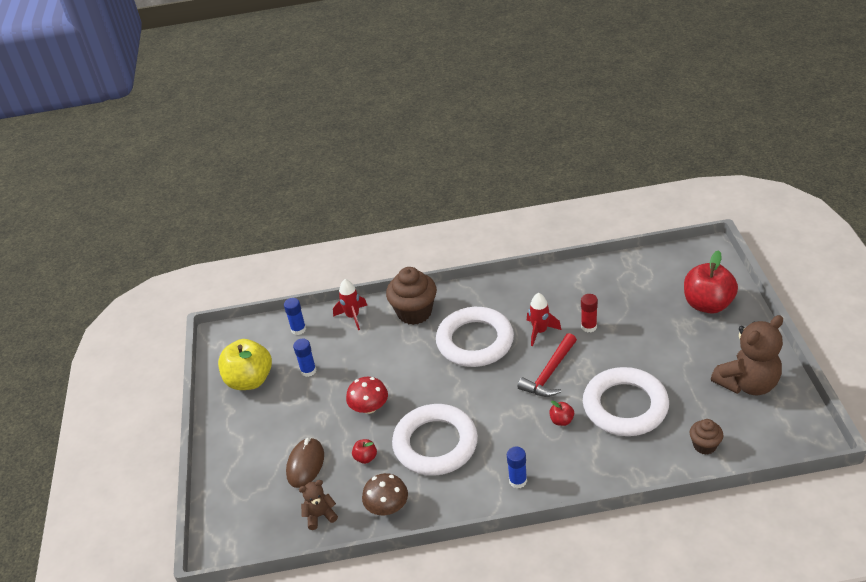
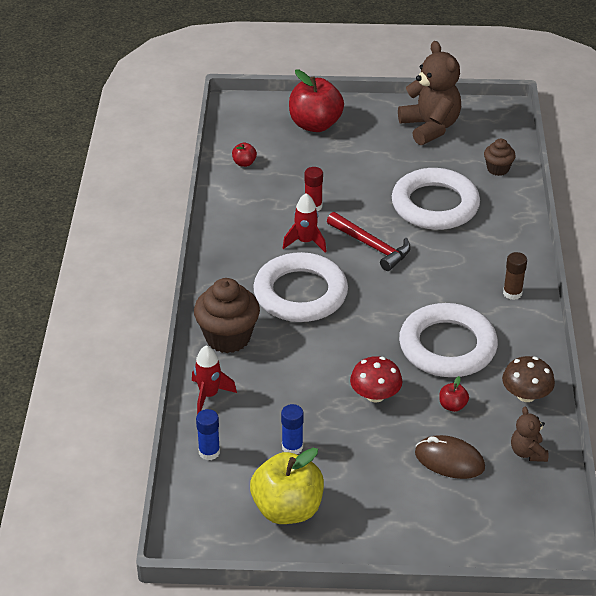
camera: 85 degrees left, 0 degrees up
blue glue stick [507,447,527,488] -> brown glue stick [503,252,527,300]
red apple [549,401,574,426] -> red apple moved to [232,142,257,167]

